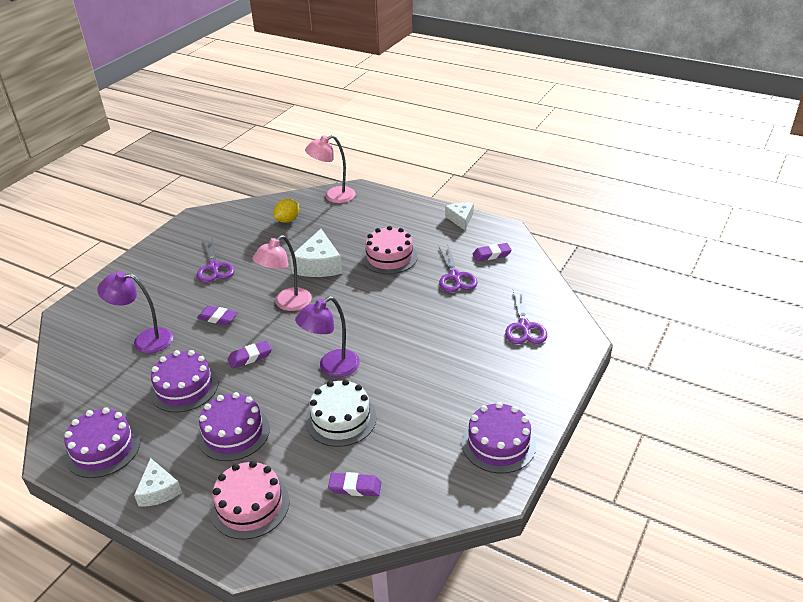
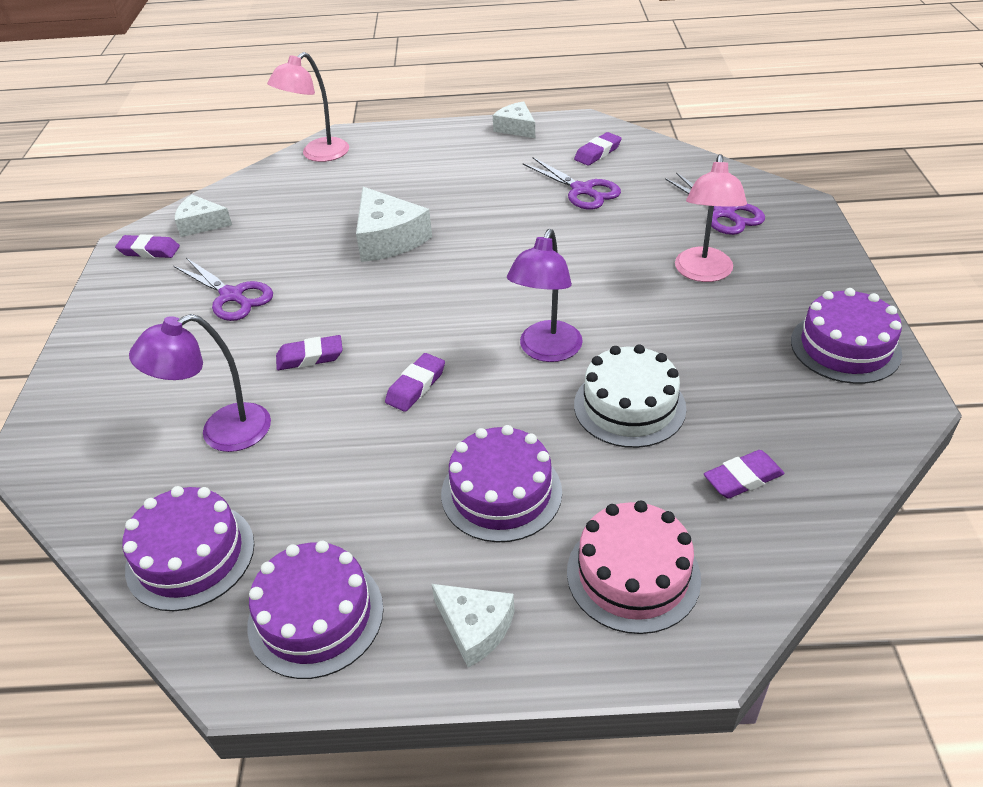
camera: 30 degrees left, 5 degrees up
purple cake [150,350,218,412] -> purple cake moved to [123,486,254,611]
pink lamp [252,235,312,311] -> pink lamp moved to [675,154,747,282]
yellow lemon [274,199,299,223] -> none
pink cake [362,226,418,274] -> none
none -> purple eraser [115,234,180,258]
none -> white cheese [175,195,232,237]

